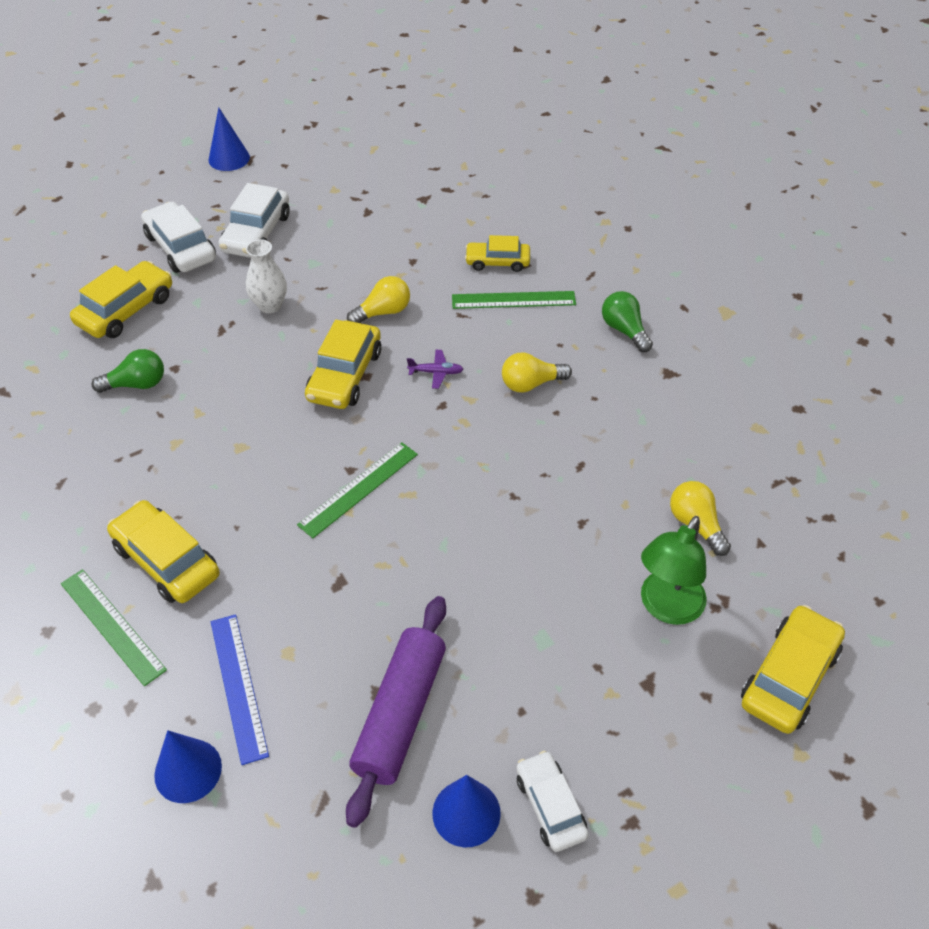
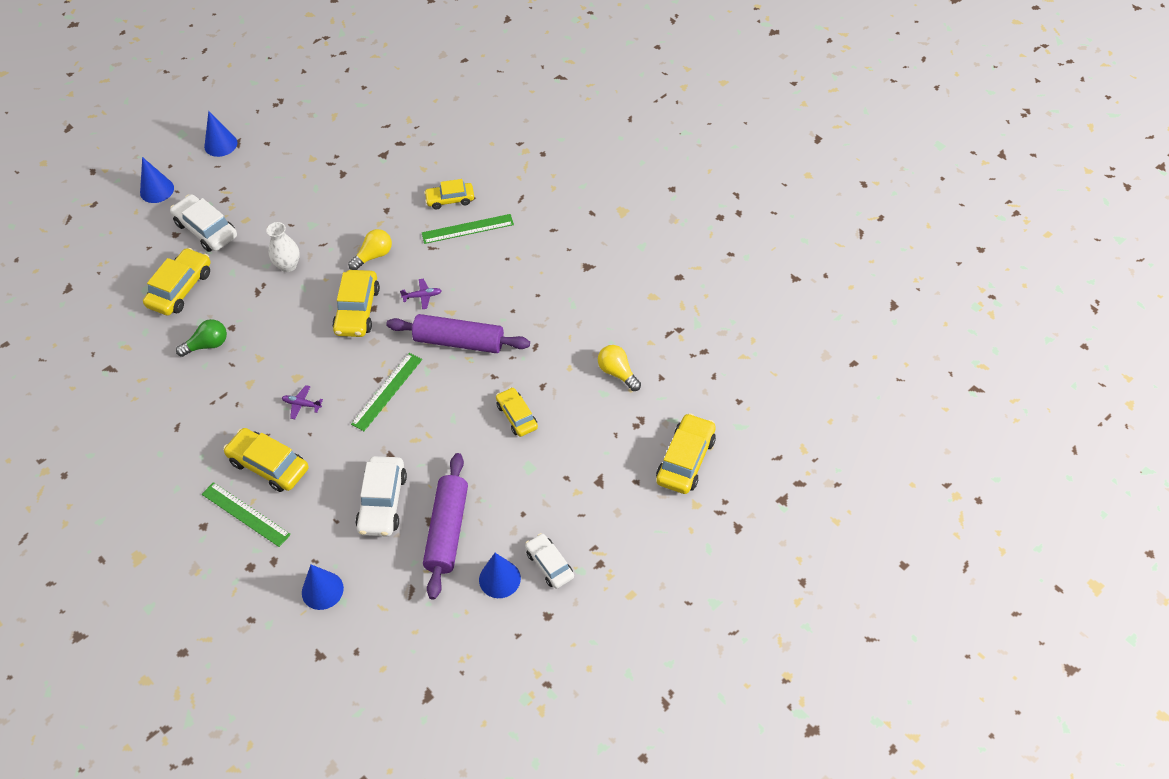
camera: 10 degrees left, 5 degrees up
blue ruler [211,614,269,765] -> none
white car [218,183,290,258] -> white car moved to [355,456,407,537]
yellow light bulb [502,352,572,392] -> none
green light bulb [602,291,653,352] -> none
green lamp [641,516,707,625] -> none
none -> blue cone [140,157,174,203]
none -> purple plane [282,385,323,419]
none -> purple rolling pin [386,314,530,353]
none -> yellow car [496,387,538,437]

